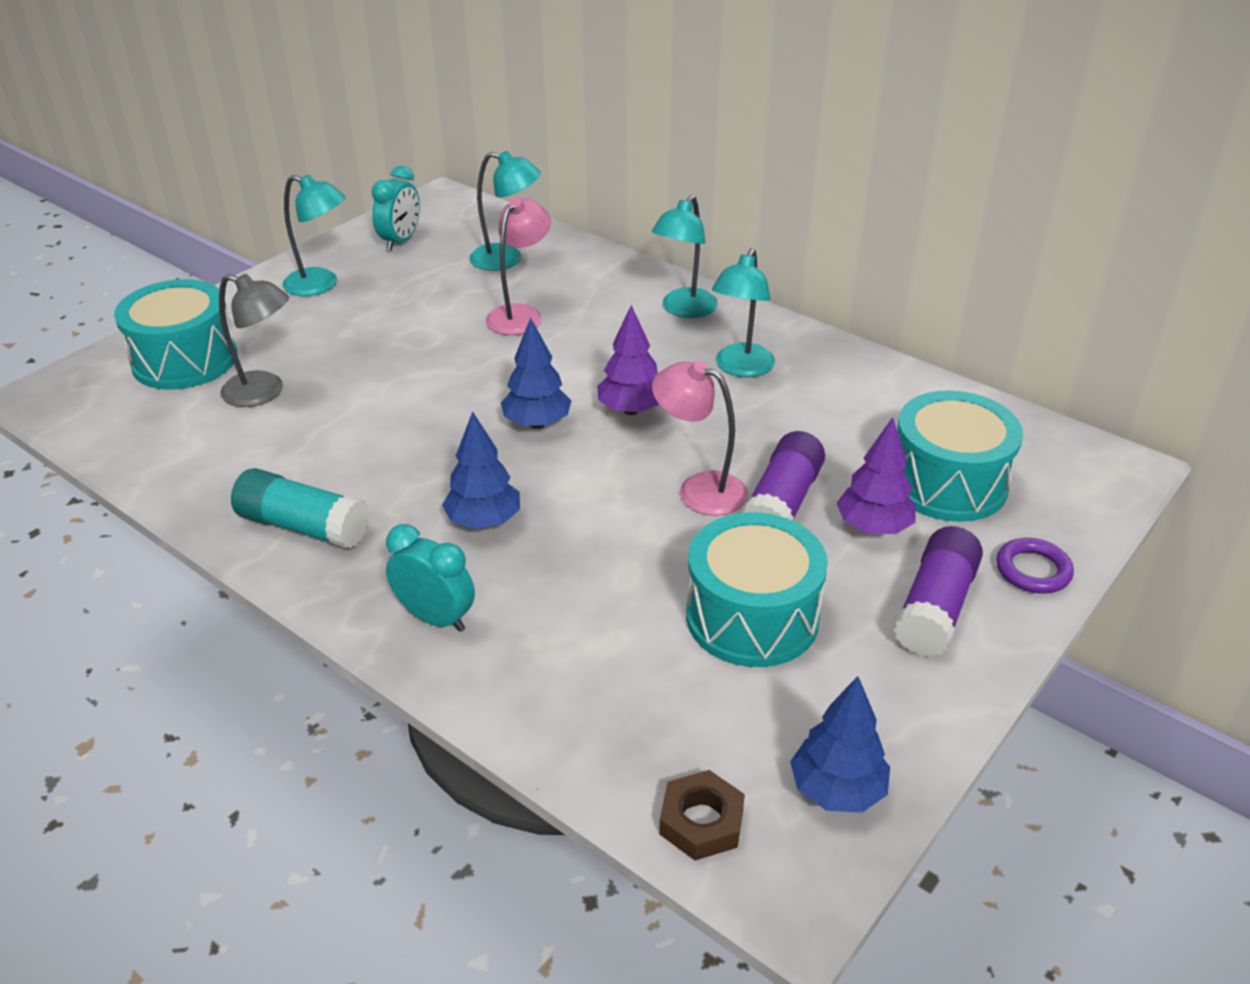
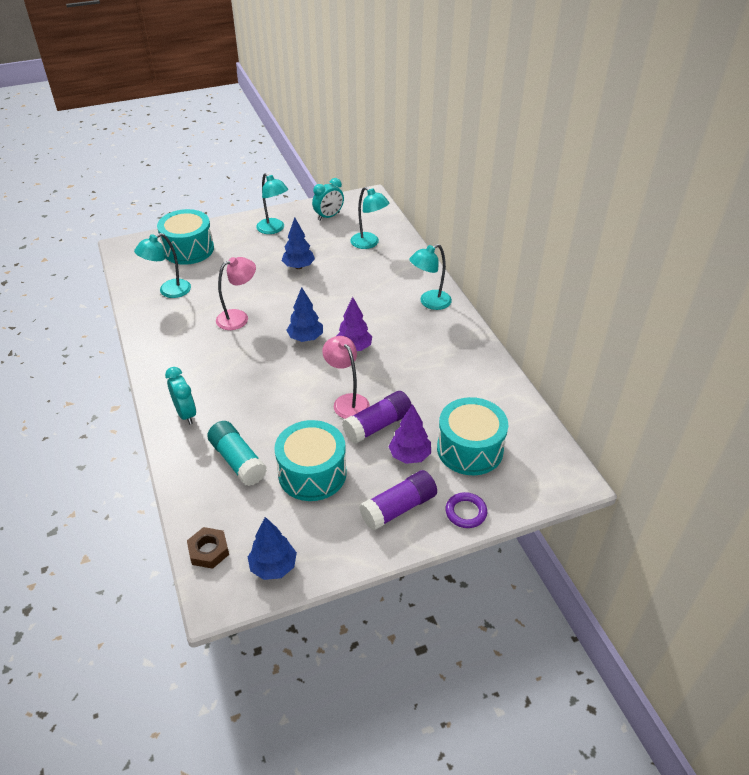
camera: 30 degrees right, 5 degrees up
grey lamp [219,274,289,407] -> none
turquoise glue stick [231,468,370,549] -> turquoise glue stick moved to [207,421,267,486]
blue tree [442,411,520,529] -> blue tree moved to [282,217,315,269]
pink lamp [486,197,551,335] -> pink lamp moved to [216,257,256,330]
turquoise lamp [712,248,775,377] -> turquoise lamp moved to [134,233,191,298]

